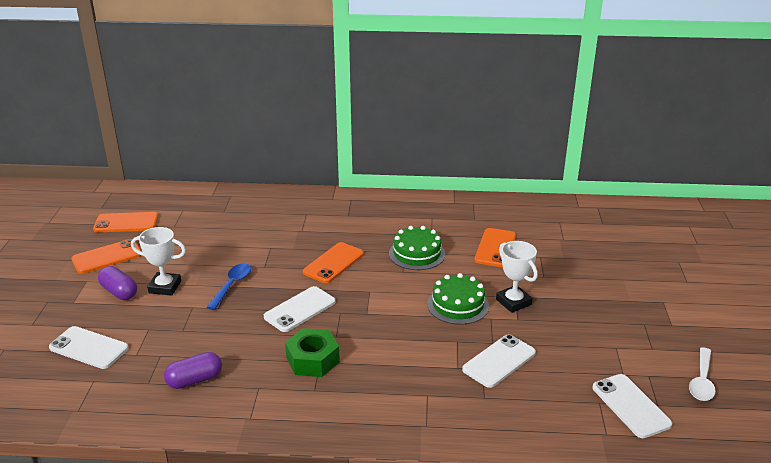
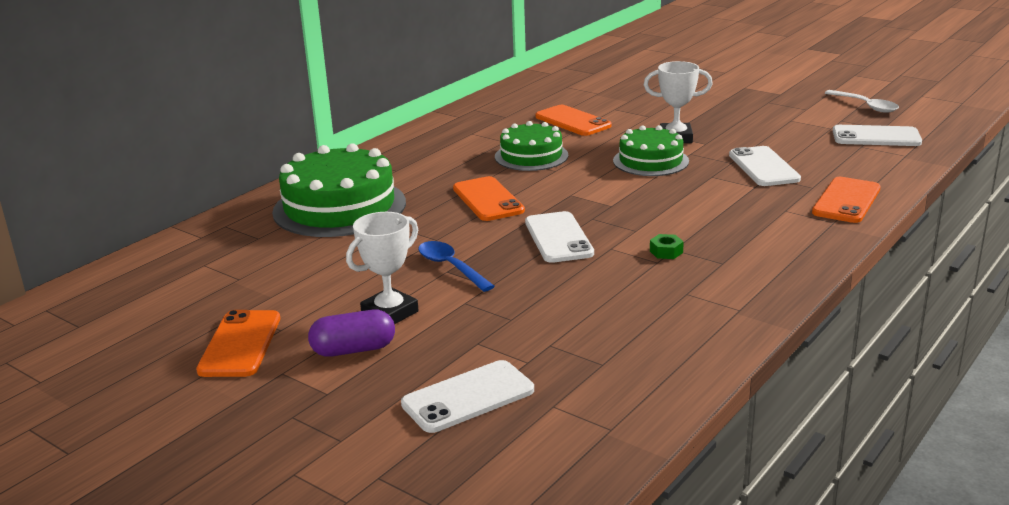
camera: 55 degrees left, 5 degrees down
orange phone [93,212,158,232] -> orange phone moved to [812,177,881,223]
purple capsule [164,352,222,389] -> none
green nut [285,328,340,377] -> green nut [650,234,684,259], size x0.46
none -> green cake [272,143,406,237]

